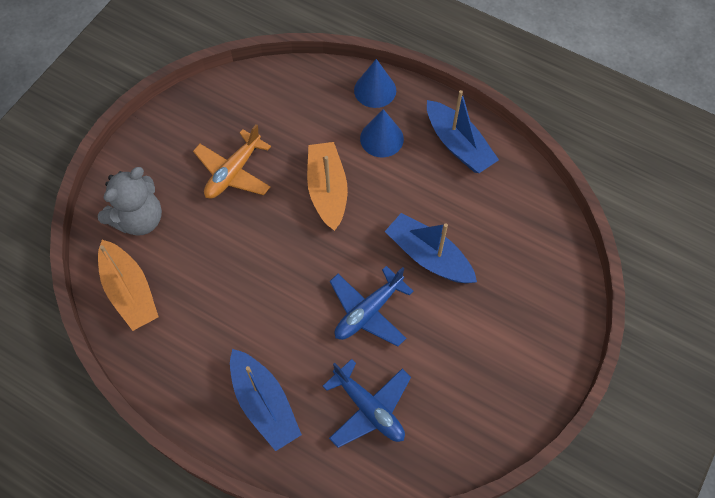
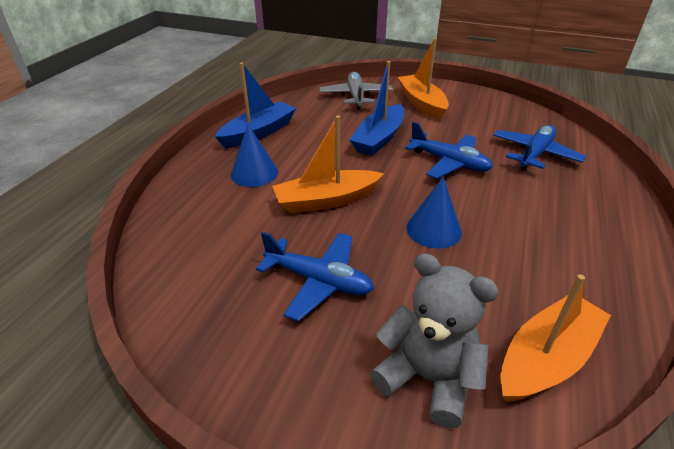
camera: 100 degrees left, 25 degrees down
orange plane [193,124,271,199] -> blue plane [256,232,374,322]
blue boat [230,349,302,451] -> none
blue cone [354,59,396,108] -> blue cone moved to [406,177,462,248]
none -> grey plane [319,72,393,110]
none -> orange boat [398,38,449,120]

